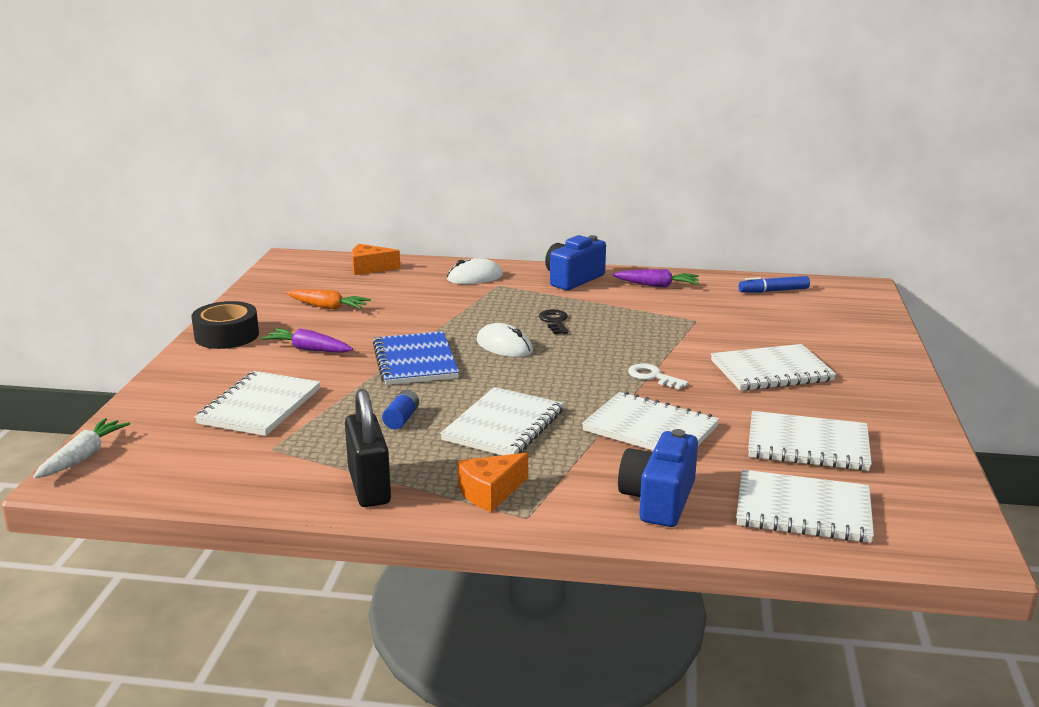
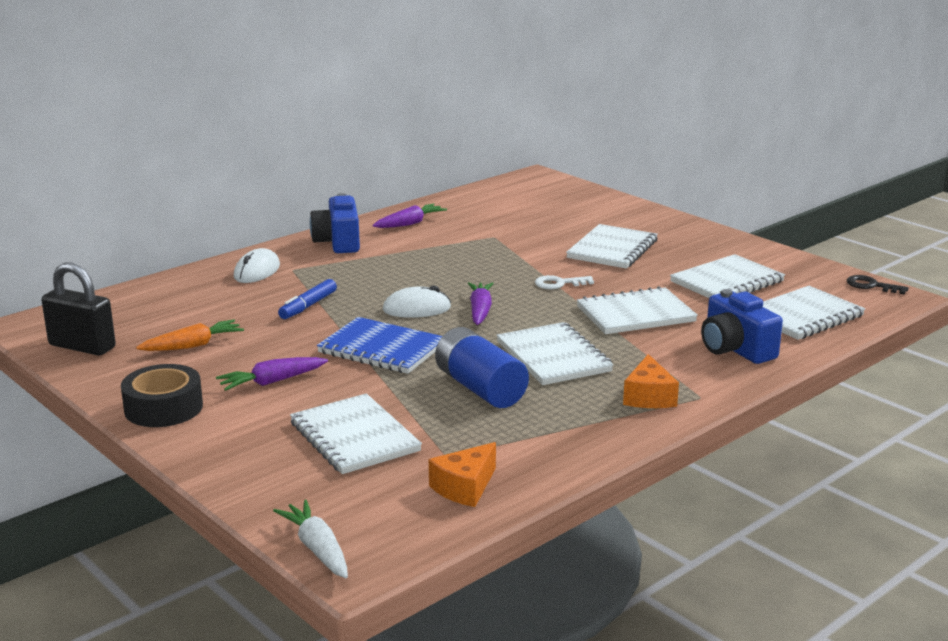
camera: 50 degrees left, 0 degrees up
black padlock [345,389,391,507] -> black padlock moved to [42,262,116,355]
orange cheese [352,244,400,275] -> orange cheese moved to [429,442,496,507]
blue battery [382,390,419,429] -> blue battery [435,327,529,408], size x2.15
black key [539,309,568,334] -> black key moved to [847,275,909,294]
blue marker [739,276,810,293] -> blue marker moved to [278,279,337,319]
none -> purple carrot [468,282,494,325]

